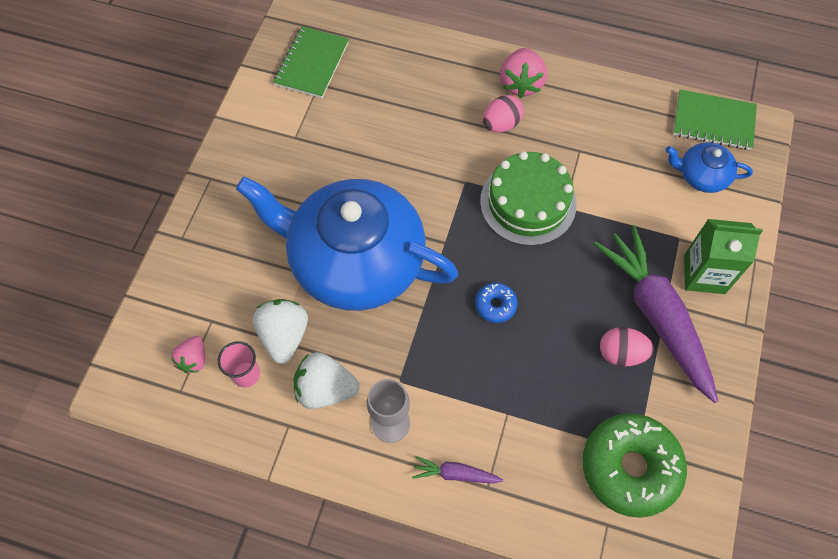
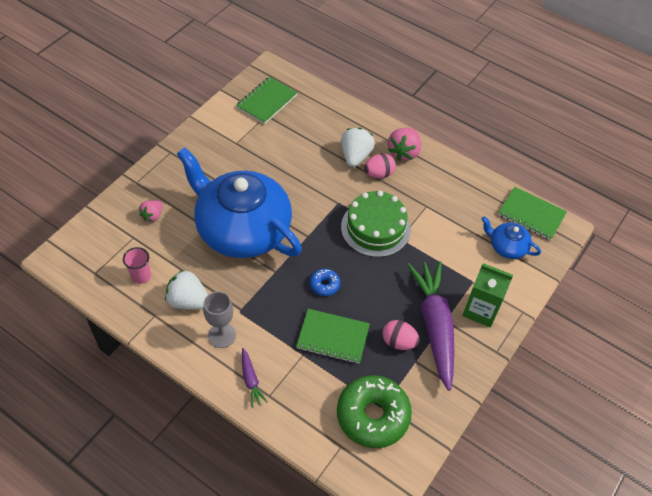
camera: 15 degrees right, 10 degrees down
pink strawberry [171,336,205,373] -> pink strawberry moved to [139,201,163,222]
white strawberry [253,299,308,364] -> white strawberry moved to [341,128,375,167]
purple carrot [412,456,504,484] -> purple carrot turned 135 degrees counterclockwise [242,348,267,407]
none -> green notebook [296,309,370,364]

